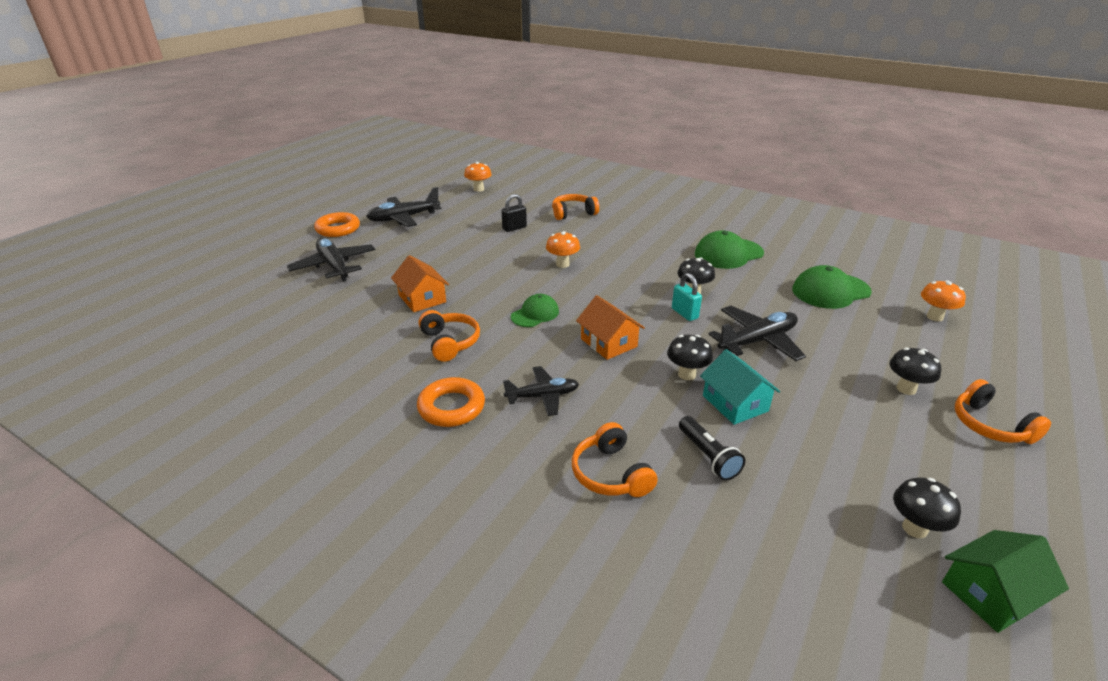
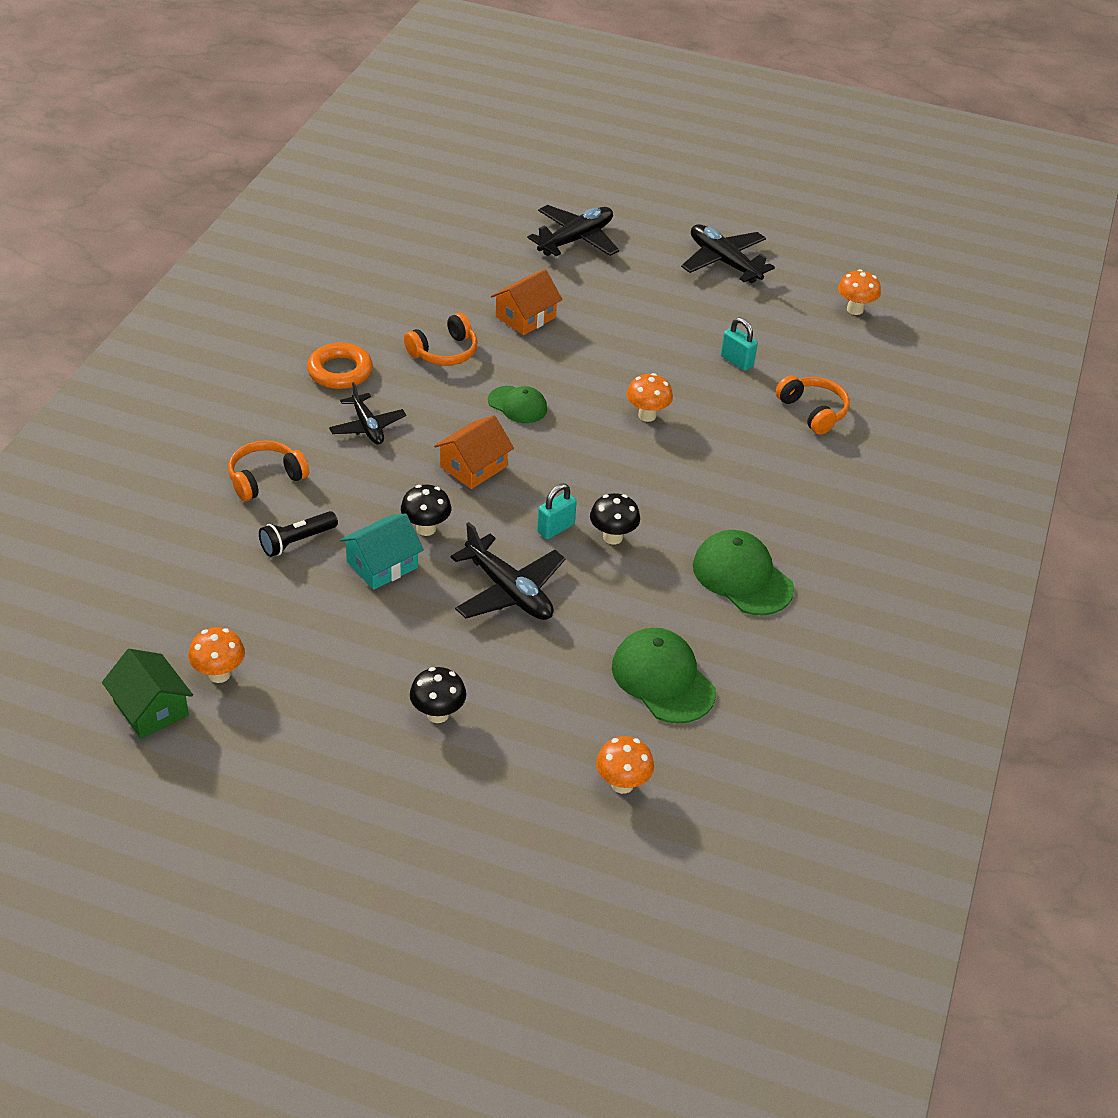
camera: 75 degrees right, 10 degrees up
orange ring [314,212,360,237] -> none
black padlock [501,194,527,232] -> turquoise padlock [721,317,758,371]
black mushroom [893,478,961,538] -> orange mushroom [188,627,245,683]
orange headphones [955,379,1051,444] -> none

